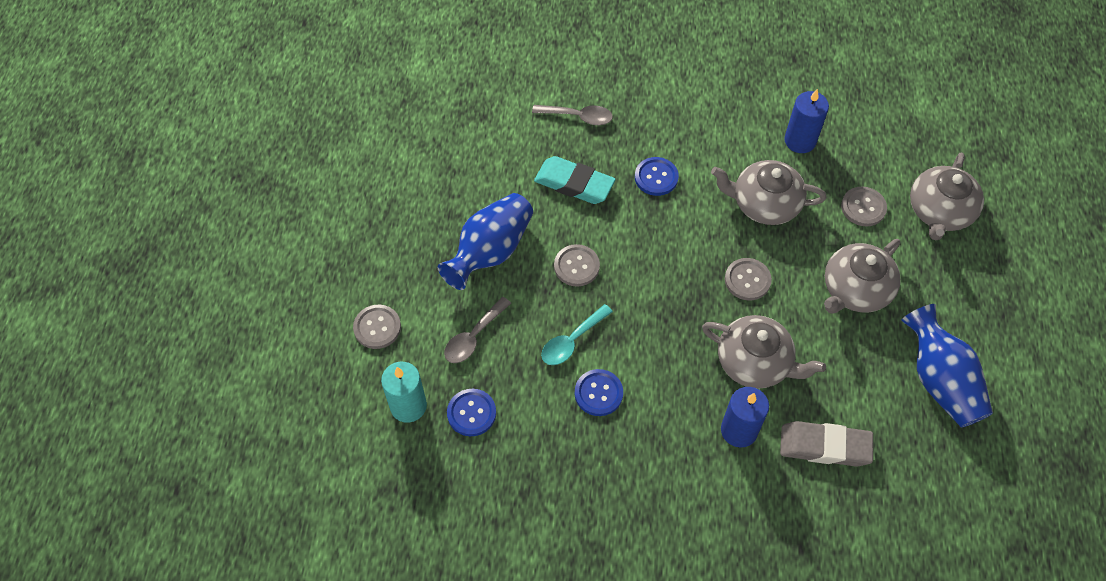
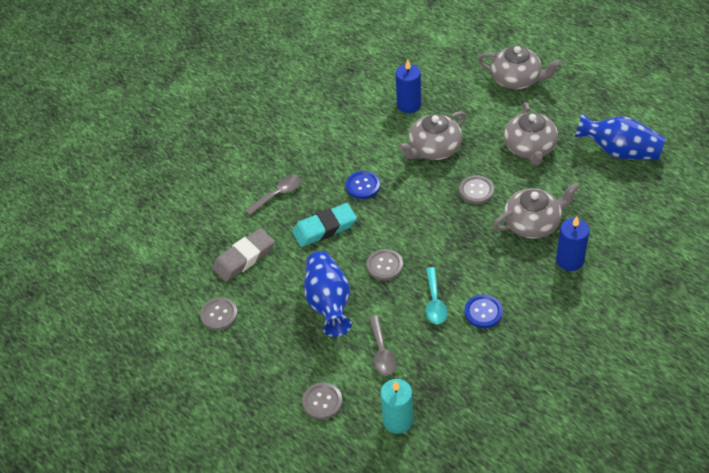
camera: 45 degrees left, 10 degrees down
blue button [447,389,496,436] -> none
grey eraser [780,421,873,467] -> grey eraser moved to [212,228,275,282]
grey button [841,187,887,226] -> grey button moved to [200,297,238,331]
grey teapot [910,152,984,240] -> grey teapot turned 45 degrees counterclockwise [478,46,562,90]

